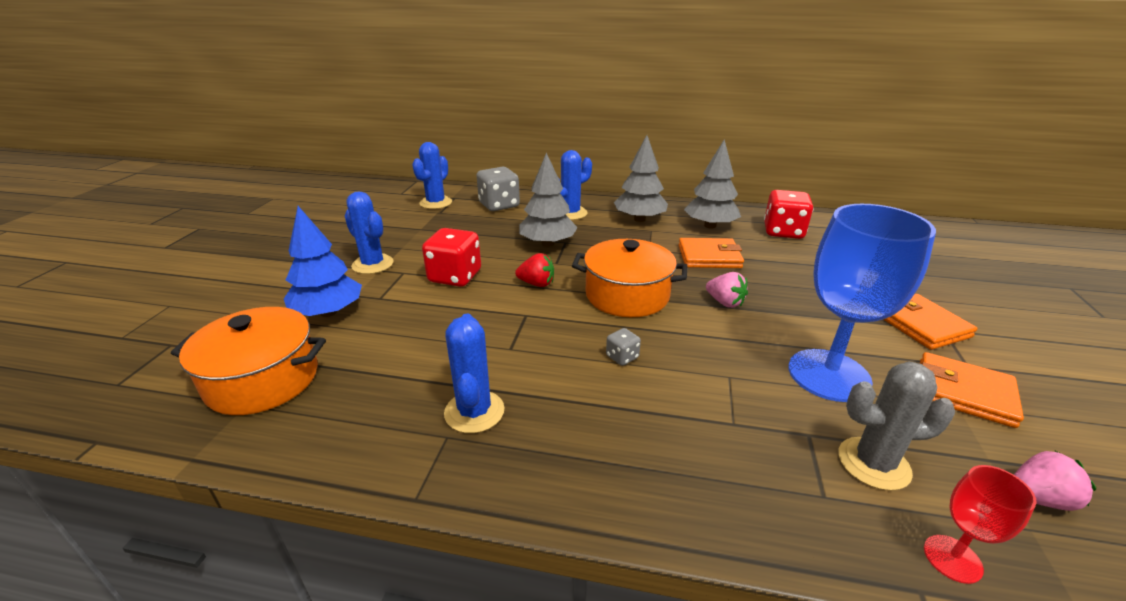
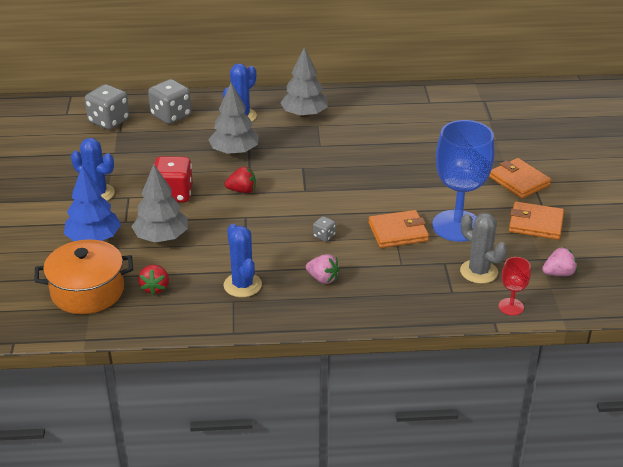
camera: 15 degrees left, 5 degrees up
blue cactus [412,142,452,209] -> grey dice [85,84,130,130]
orange pot [572,239,687,317] -> none
orange wallet [679,238,744,268] -> orange wallet moved to [368,210,429,248]
grey tree [684,140,741,228] -> grey tree moved to [132,164,188,243]
pink strawberry [706,272,748,308] -> pink strawberry moved to [306,254,340,284]
red dice [764,190,813,239] -> none
grey cactus [838,361,955,491] -> grey cactus turned 60 degrees clockwise [460,213,507,284]
none -> red strawberry [138,265,169,295]

